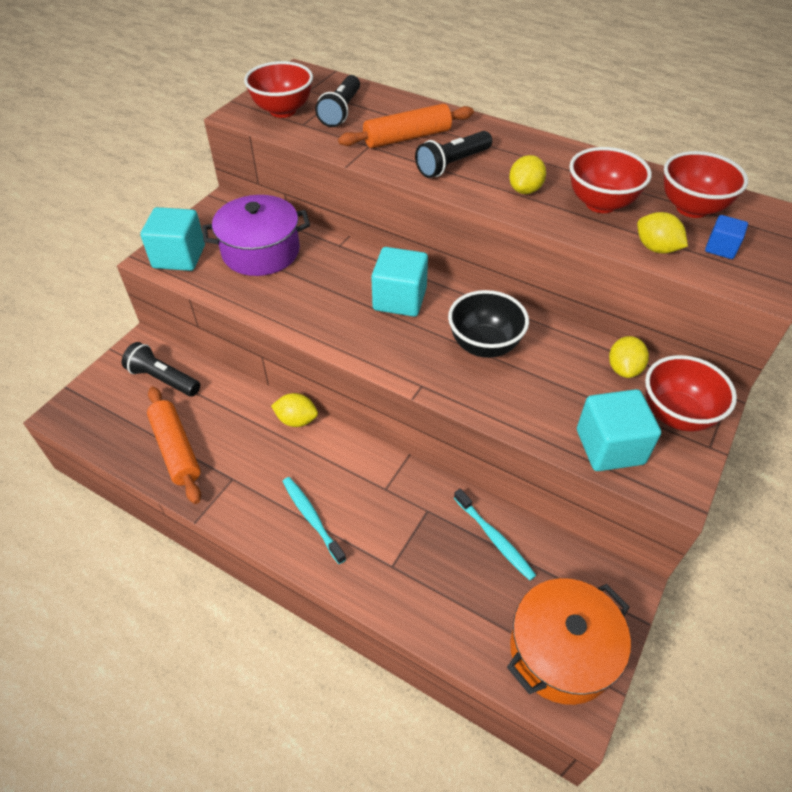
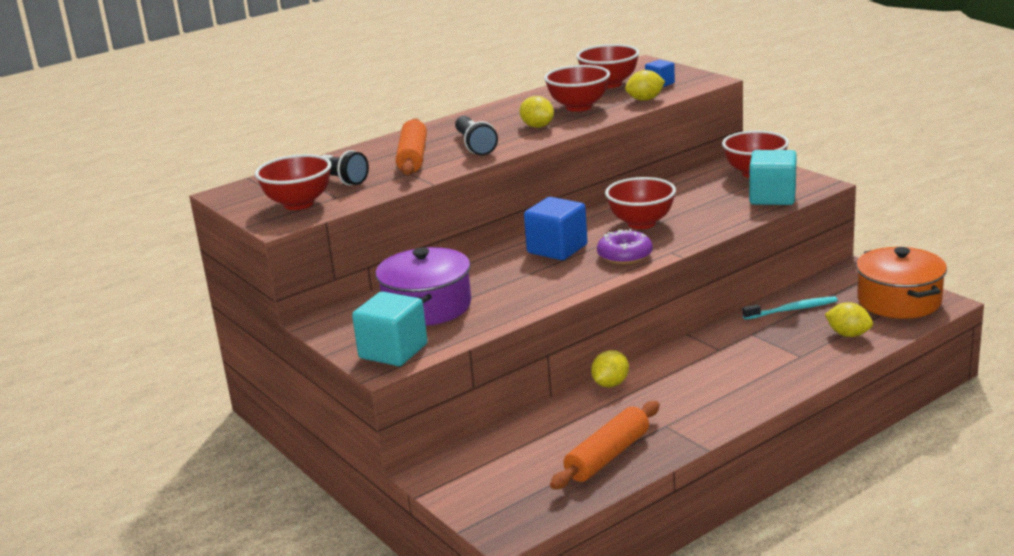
camera: 65 degrees left, 25 degrees down
black flashlight [122,342,200,396] -> none
orange rolling pin [147,386,201,504] -> orange rolling pin turned 45 degrees counterclockwise [550,401,660,490]
turquoise toothbrush [282,477,346,564] -> none
turquoise cube [371,247,428,317] -> blue cube [524,197,588,260]
black bowl [448,290,529,358] -> red bowl [605,177,676,229]
yellow lemon [609,336,649,378] -> yellow lemon moved to [825,302,873,337]
none -> purple donut [597,229,653,265]

